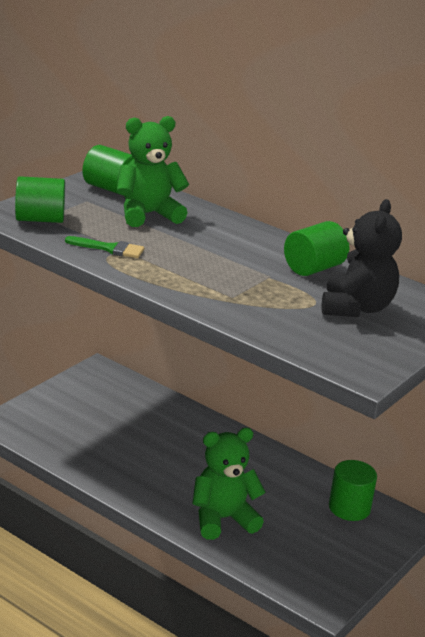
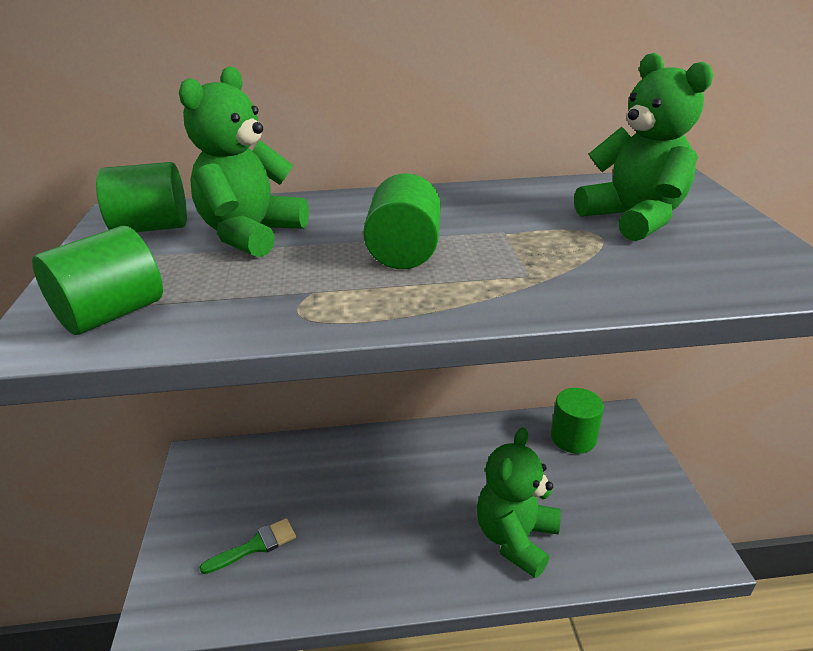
camera: 40 degrees left, 5 degrees up
green brush [65,236,144,258] -> green brush moved to [199,518,296,574]
green cylinder [284,221,349,276] -> green cylinder moved to [363,174,441,269]
black teddy bear [322,199,402,317] -> green teddy bear [574,53,713,241]

